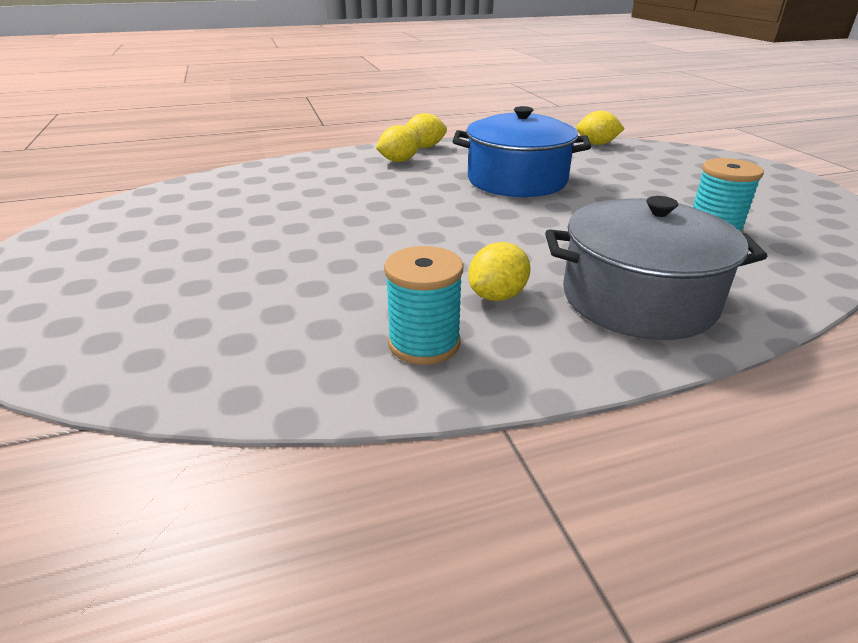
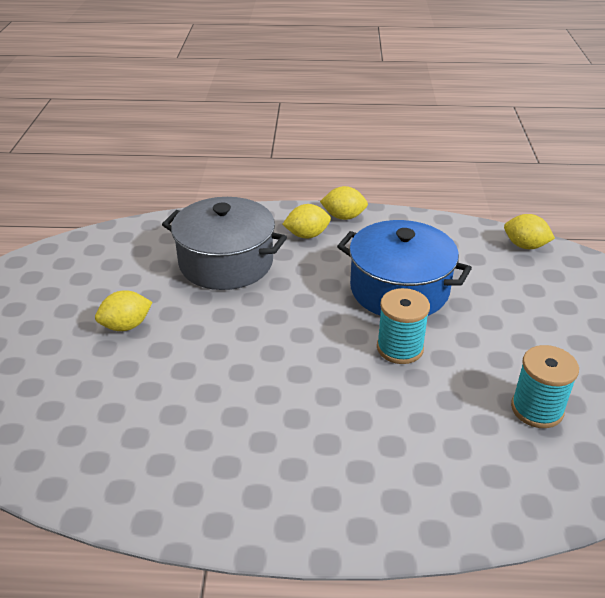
camera: 20 degrees right, 5 degrees up
turquoise spool [384,246,463,365] -> turquoise spool moved to [377,288,430,364]
yellow lemon [468,242,531,301] -> yellow lemon moved to [95,290,152,331]
grey pot [545,196,768,340] -> grey pot moved to [162,197,287,290]

